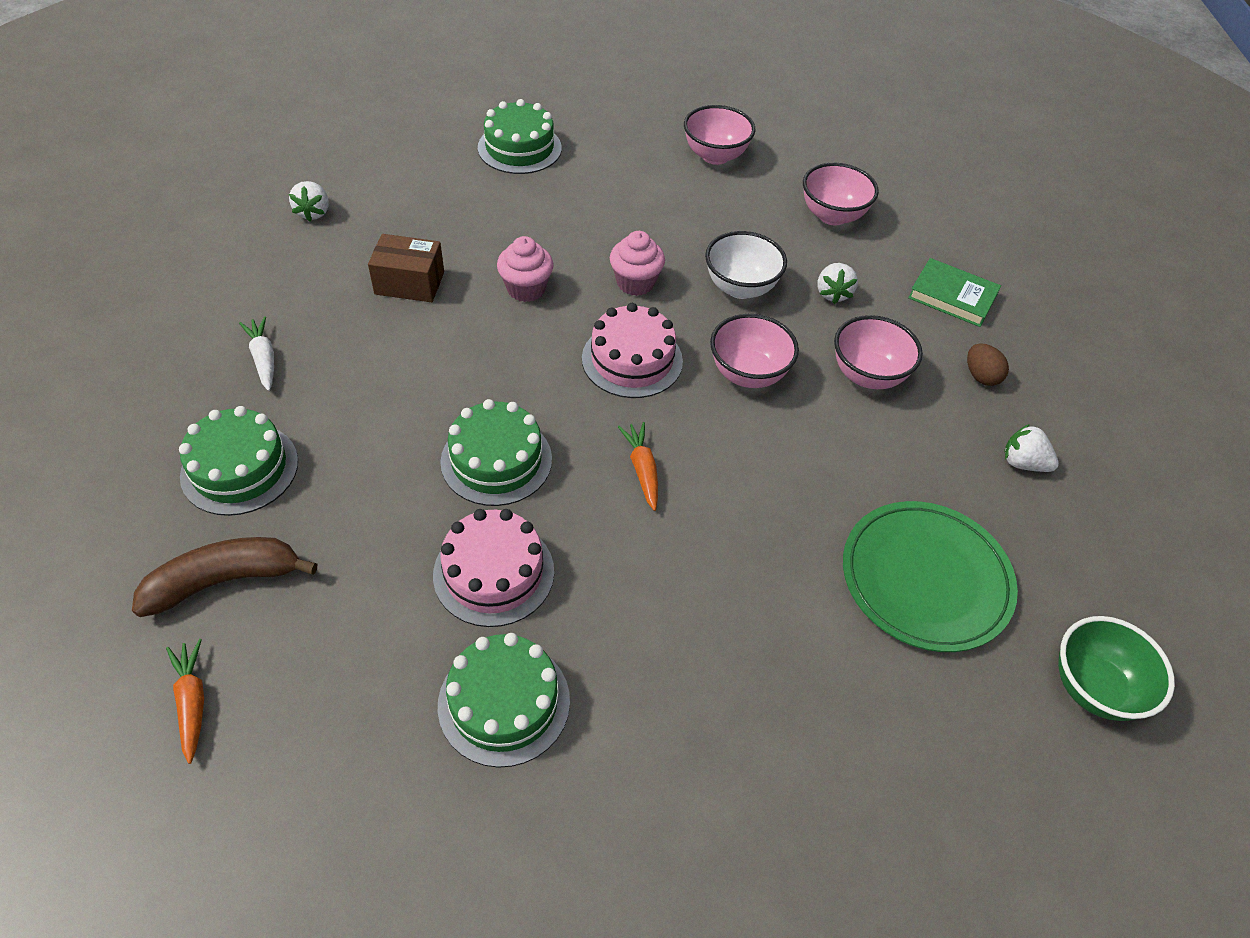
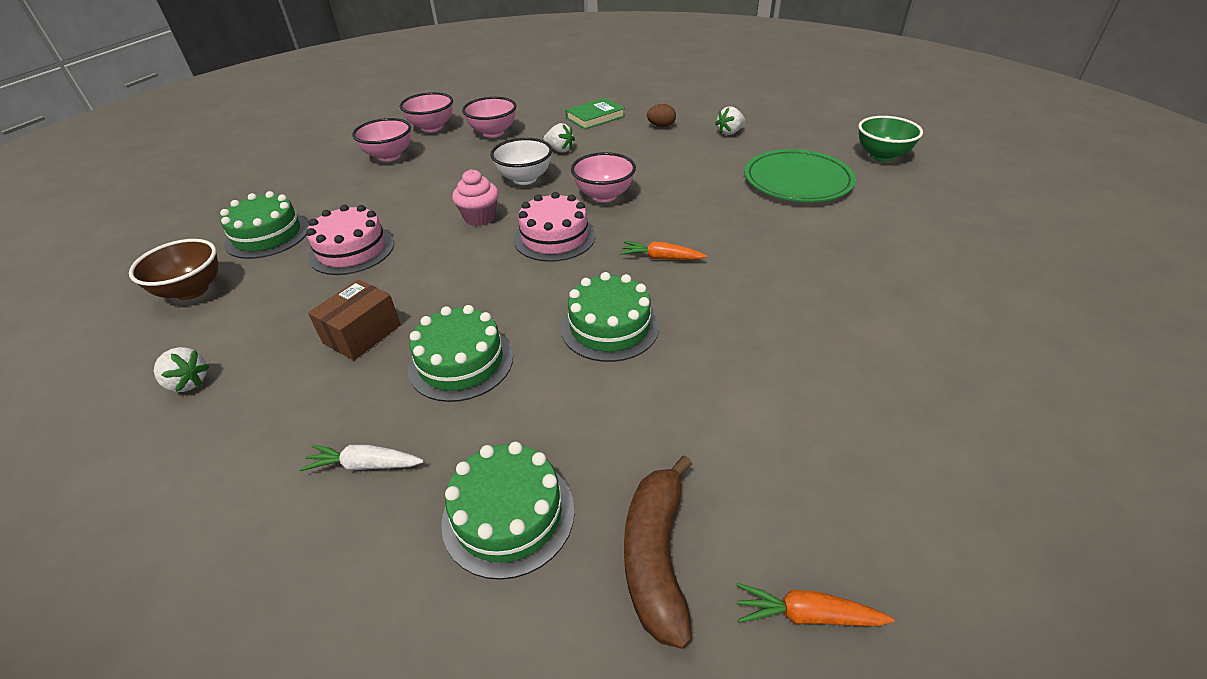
camera: 60 degrees left, 10 degrees down
pink cake [433,509,554,627] -> pink cake moved to [306,205,394,275]
green cake [438,633,570,768] -> green cake moved to [408,305,513,402]
pink cupcake [497,236,554,302] -> none
pink bowl [834,315,923,389] -> pink bowl moved to [400,92,453,132]
none -> brown bowl [129,239,218,300]

